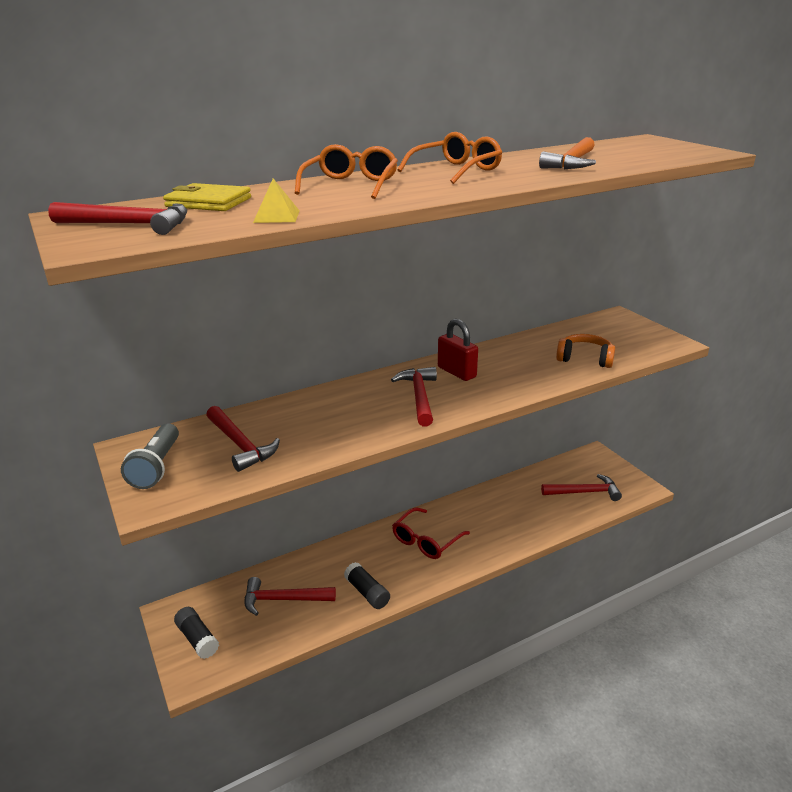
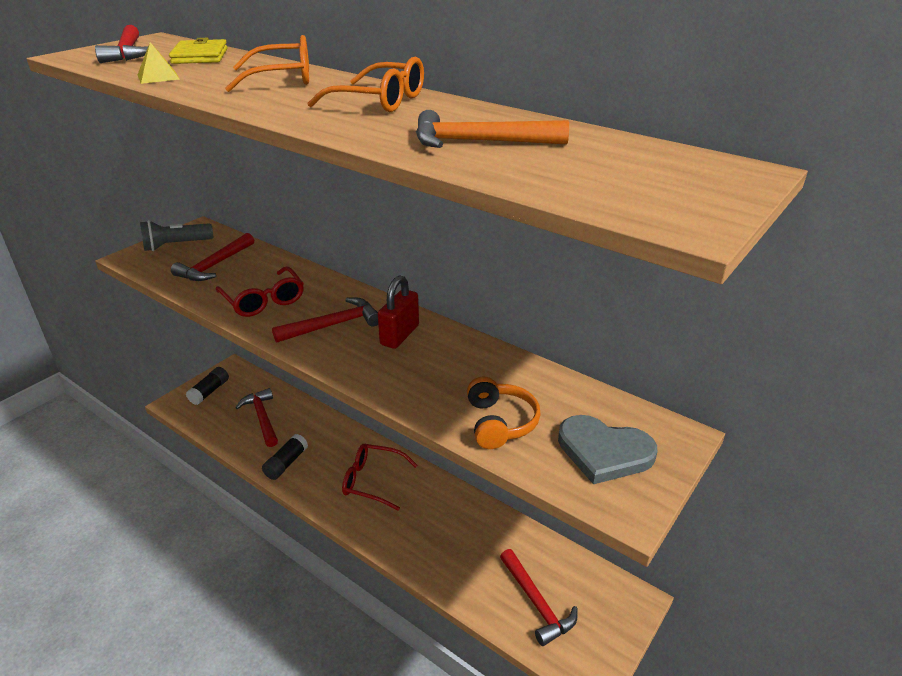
camera: 65 degrees right, 5 degrees up
none -> red glasses [216,267,304,317]
none -> grey heart [558,415,657,484]

